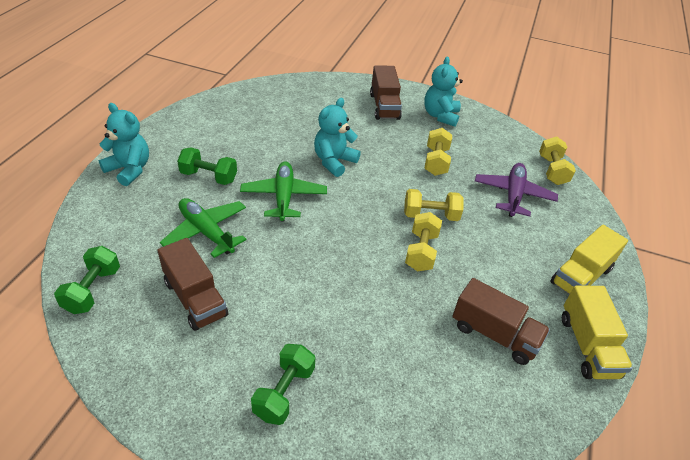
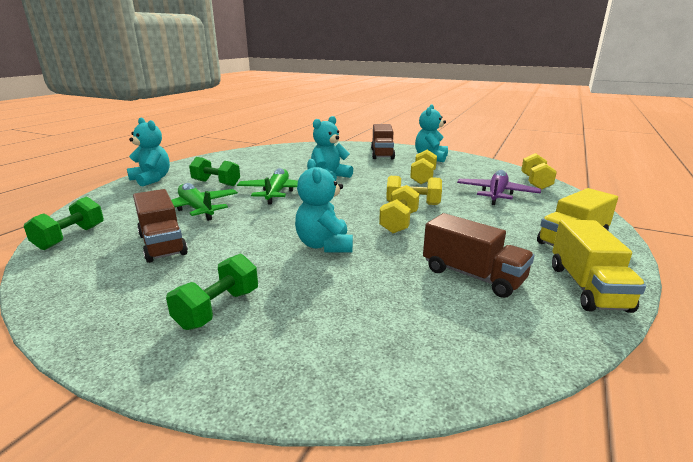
camera: 10 degrees right, 20 degrees down
none -> turquoise teddy bear [295,159,353,252]

